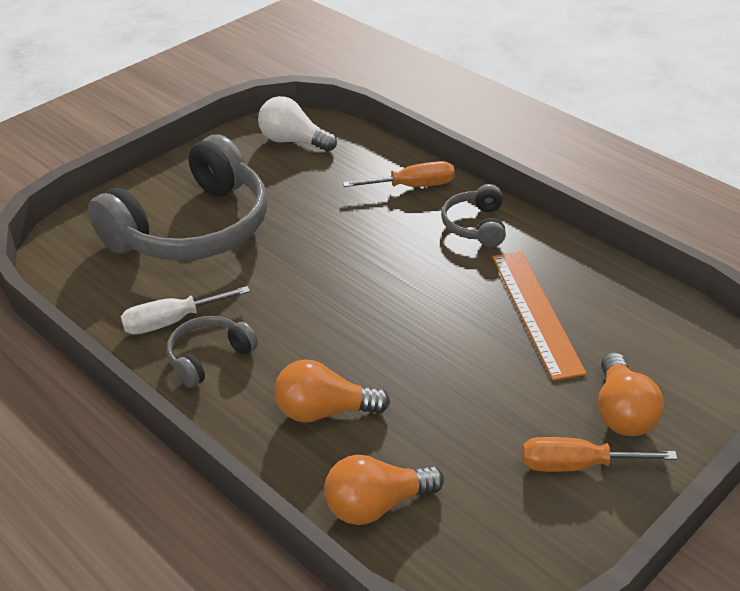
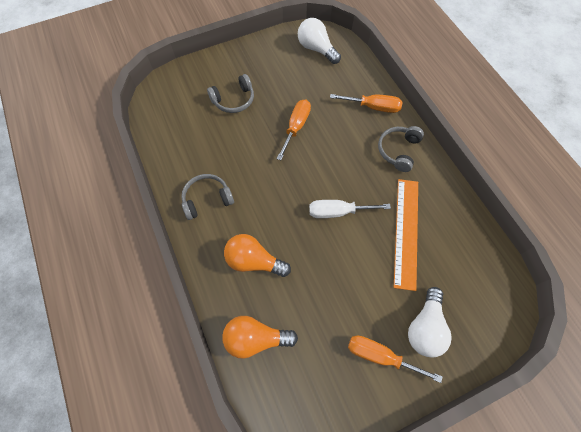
camera: 20 degrees right, 25 degrees up
grey headphones [88,135,268,261] -> grey headphones [207,74,254,113], size x0.45
white screwdriver [121,286,250,335] -> white screwdriver moved to [309,200,391,218]
orange light bulb [598,352,664,436] -> white light bulb [408,287,452,357]
none -> orange screwdriver [276,99,311,160]

